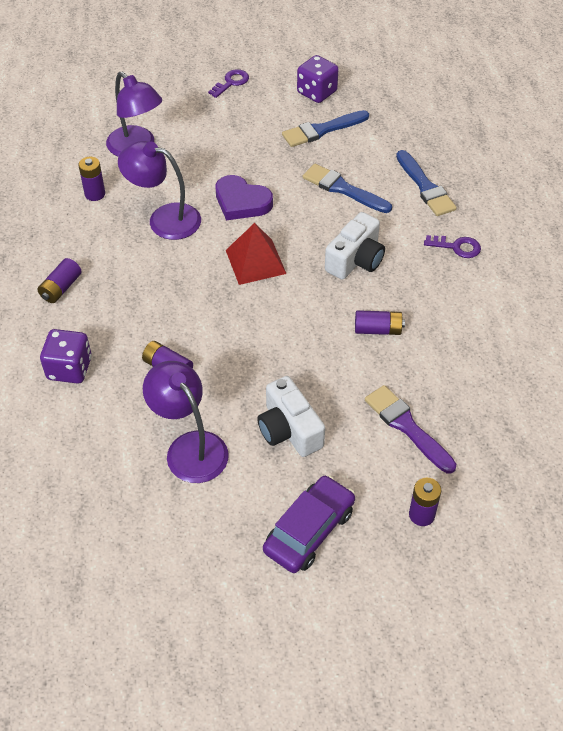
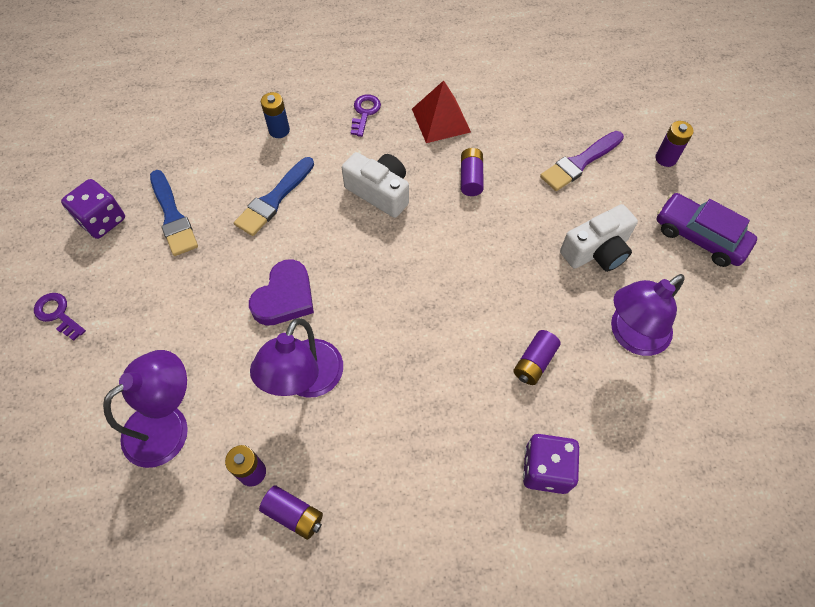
camera: 90 degrees left, 10 degrees up
purple battery [38,258,82,303] -> purple battery moved to [259,485,323,540]
red pyramid [226,223,287,285] -> red pyramid moved to [412,80,471,143]
blue brush [396,150,457,216] -> blue battery [261,92,290,138]

